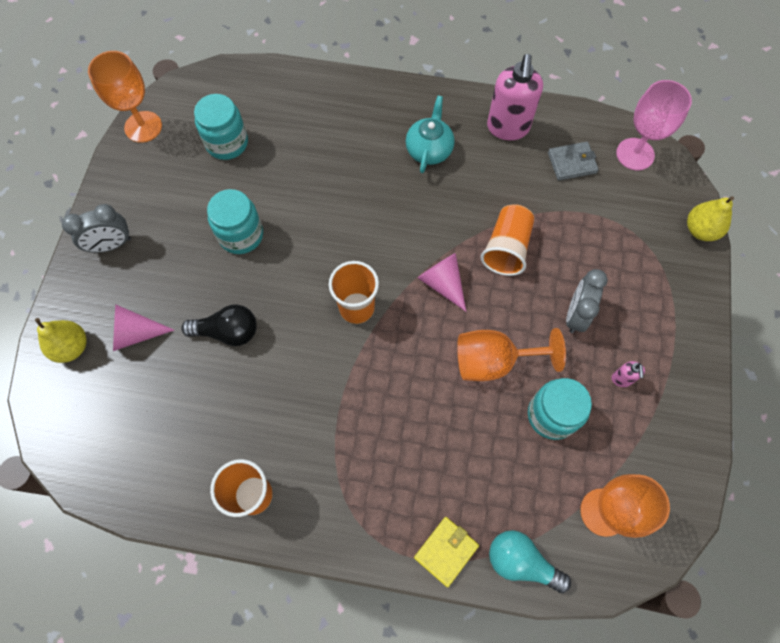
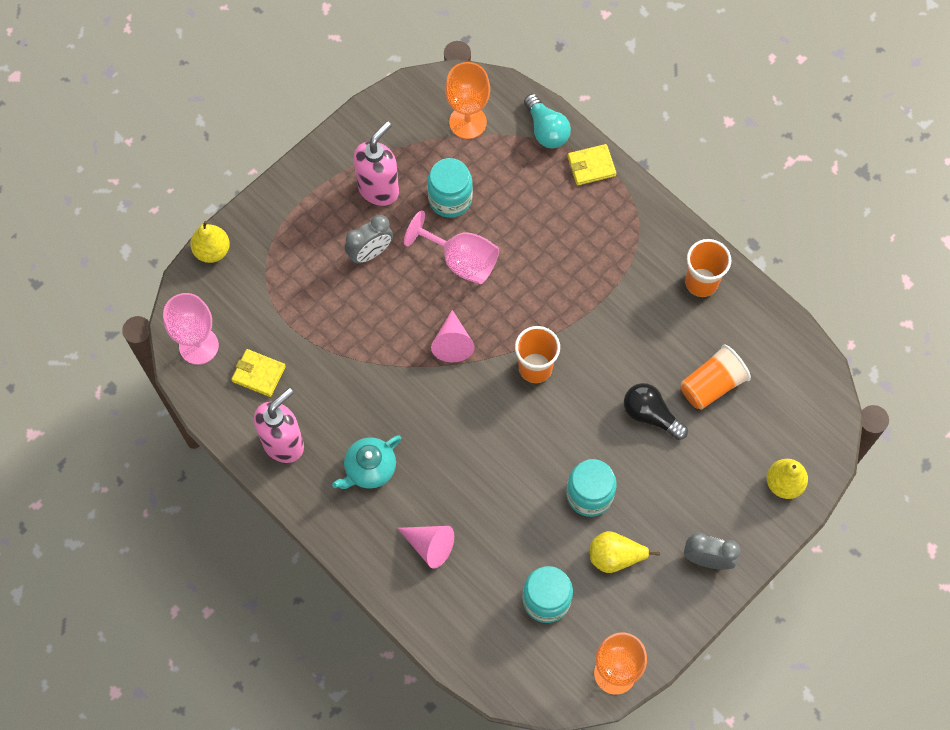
camera: 145 degrees left, 0 degrees up
pink cone [113,304,174,351] -> pink cone moved to [397,526,454,568]
orange goblet [457,328,566,381] -> pink goblet [404,210,499,284]
orange cup [481,204,534,276] -> orange cup moved to [680,344,751,410]
grey wallet [548,142,599,181] -> yellow wallet [231,349,286,397]
pink soap dispenser [612,361,645,387] -> pink soap dispenser [354,121,399,206], size x2.26
none -> yellow pear [590,531,660,573]

